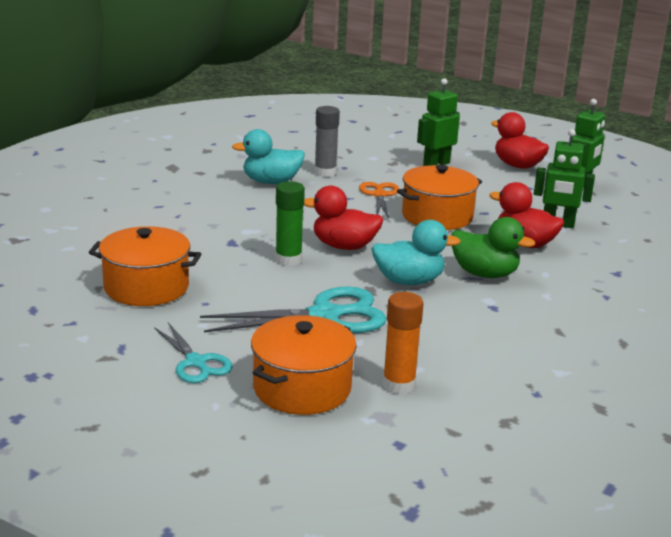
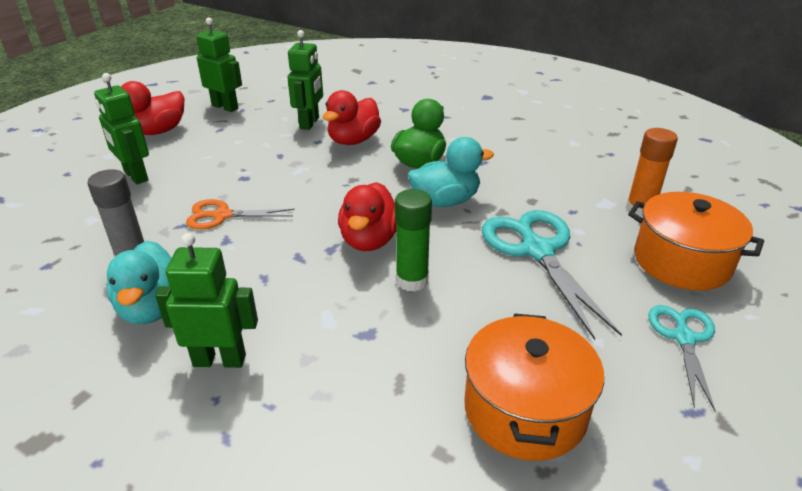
camera: 90 degrees left, 10 degrees up
turquoise scissors [154,323,233,383] -> turquoise scissors turned 45 degrees counterclockwise [648,305,716,412]
turquoise duck [371,220,461,285] -> turquoise duck turned 75 degrees clockwise [408,137,494,207]
orange pot [397,165,482,230] -> none
none -> green robot [155,233,258,368]

